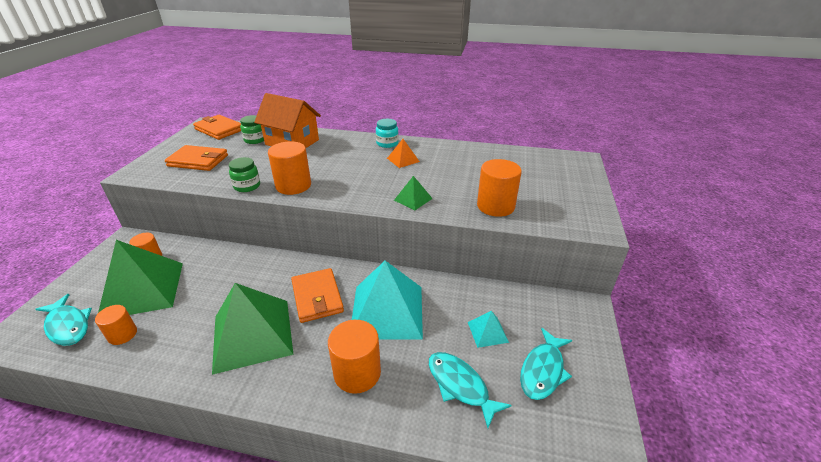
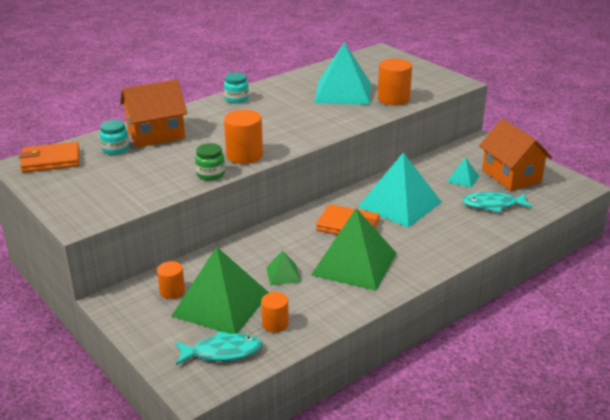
camera: 50 degrees left, 5 degrees down
orange wallet [165,145,228,171] -> none
green jar [240,115,264,144] -> turquoise jar [100,120,129,155]
orange cylinder [328,320,381,394] -> none
orange pyramid [387,139,420,168] -> none
green pyramid [394,176,433,210] -> green pyramid moved to [266,250,301,286]
turquoise fish [520,328,572,400] -> orange house [479,119,552,191]
none -> turquoise pyramid [315,42,371,105]

